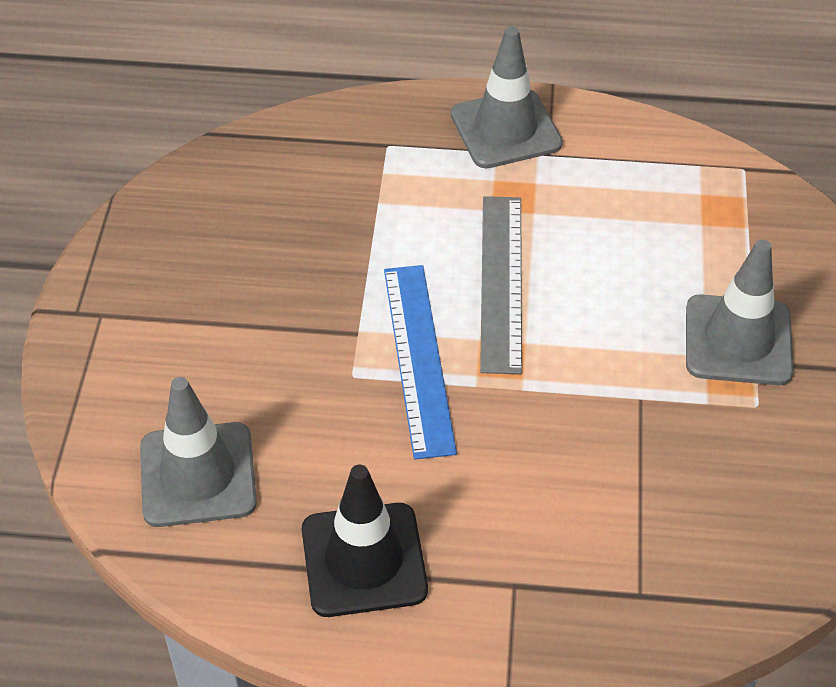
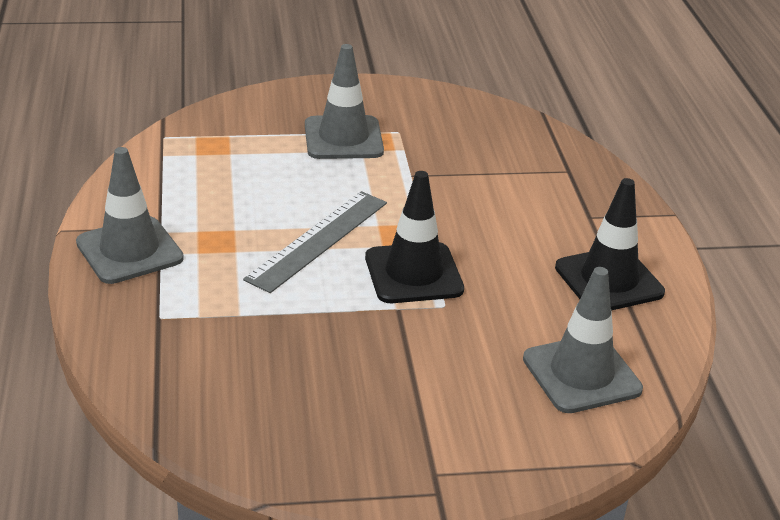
camera: 105 degrees left, 15 degrees down
blue ruler [384,265,457,459] -> black traffic cone [365,171,464,303]
grey ruler [480,196,522,374] -> grey ruler turned 45 degrees counterclockwise [243,191,387,293]

